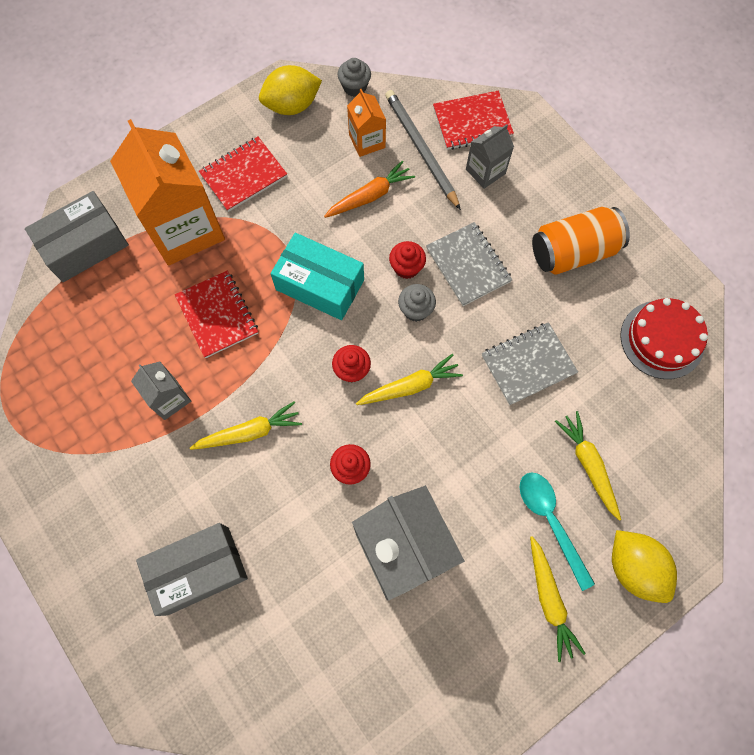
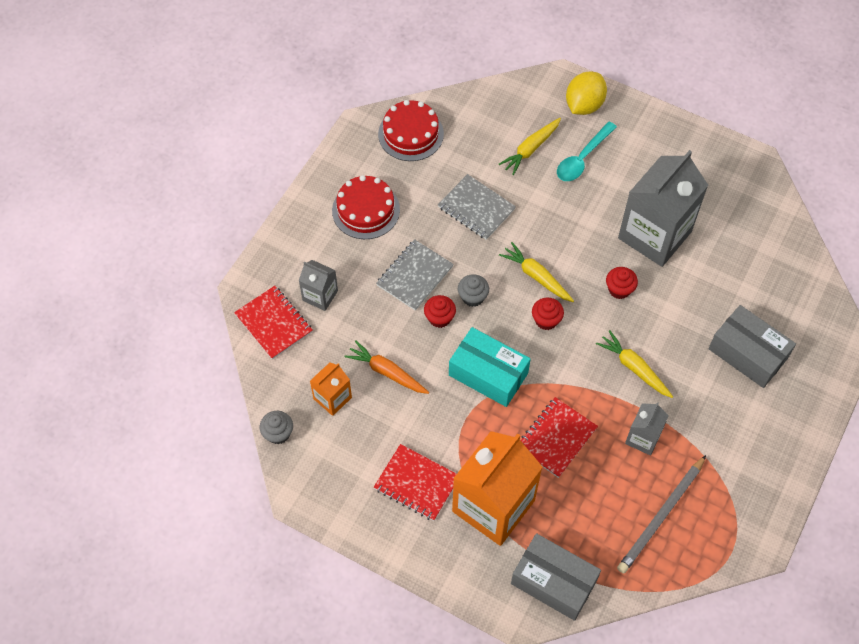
camera: 115 degrees left, 10 degrees down
yellow lemon [259,65,322,115] -> none
turquoise box [270,233,364,320] -> turquoise box turned 60 degrees counterclockwise [449,327,531,407]
grey pencil [385,90,461,210] -> grey pencil moved to [617,455,706,574]
yellow carrot [530,536,586,662] -> none
orange can [532,207,630,275] -> red cake [332,175,400,239]

